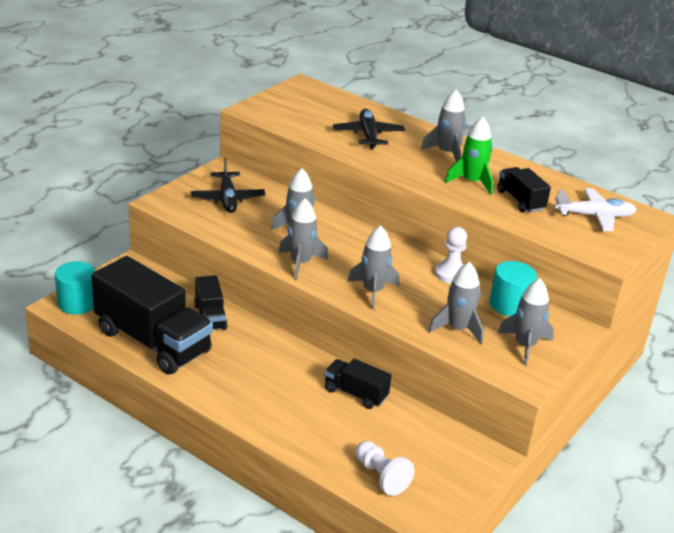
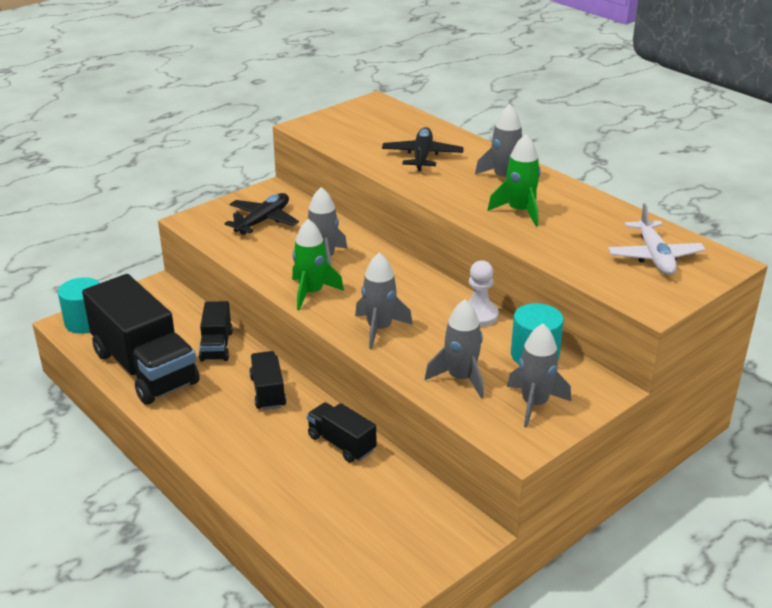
camera: 15 degrees right, 0 degrees up
black plane [191,158,265,213] -> black plane turned 150 degrees counterclockwise [224,193,299,235]
grey rocket [278,198,328,280] -> green rocket [292,219,344,310]
white pawn [356,441,415,496] -> none
black truck [497,167,551,213] -> black truck moved to [249,351,286,410]
white plane [554,188,637,231] -> white plane turned 75 degrees clockwise [608,203,706,275]

